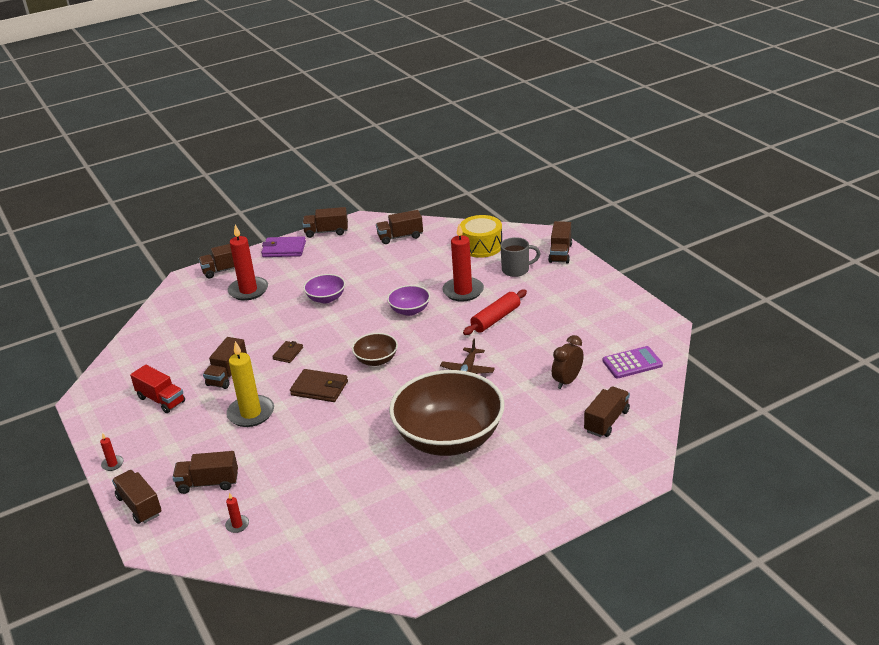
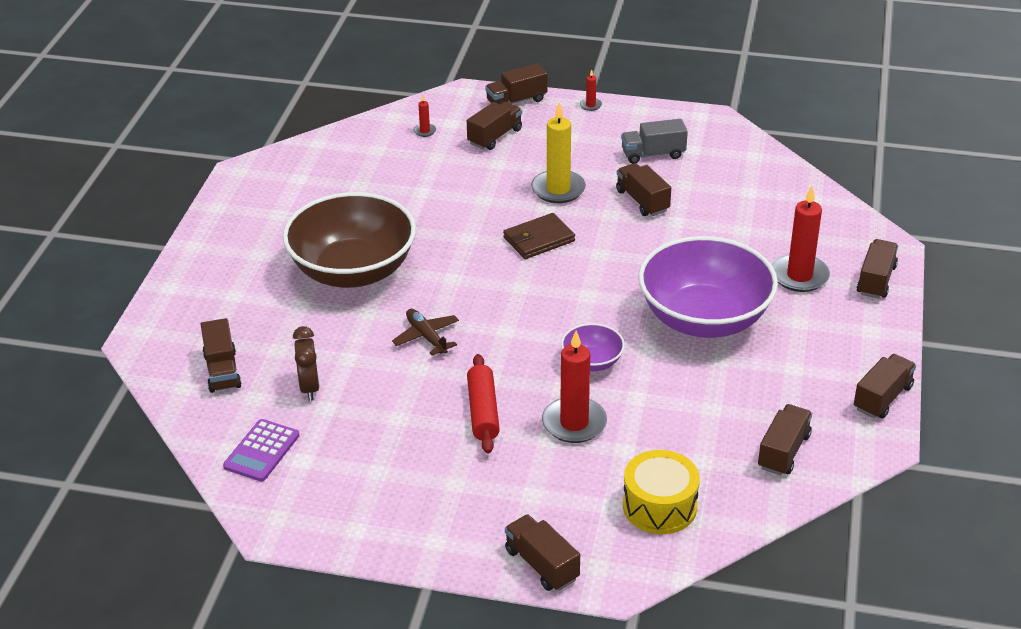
camera: 130 degrees right, 5 degrees up
brown truck [112,470,162,524] -> brown truck turned 150 degrees clockwise [485,63,547,105]
red truck [130,365,185,413] -> grey truck [621,119,688,164]
purple wallet [261,236,306,257] -> none
brown wallet [272,341,303,363] -> none
purple bowl [303,274,345,303] -> purple bowl [638,236,778,338], size x2.22
brown bowl [352,333,398,366] -> none
grey mug [500,237,541,277] -> none

